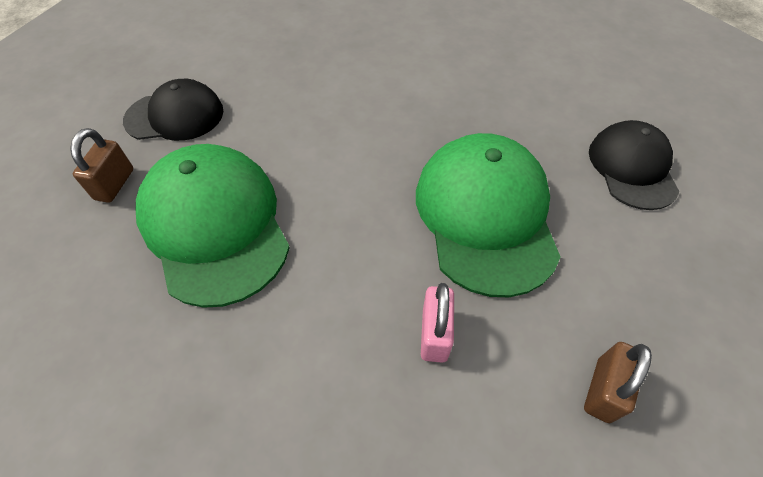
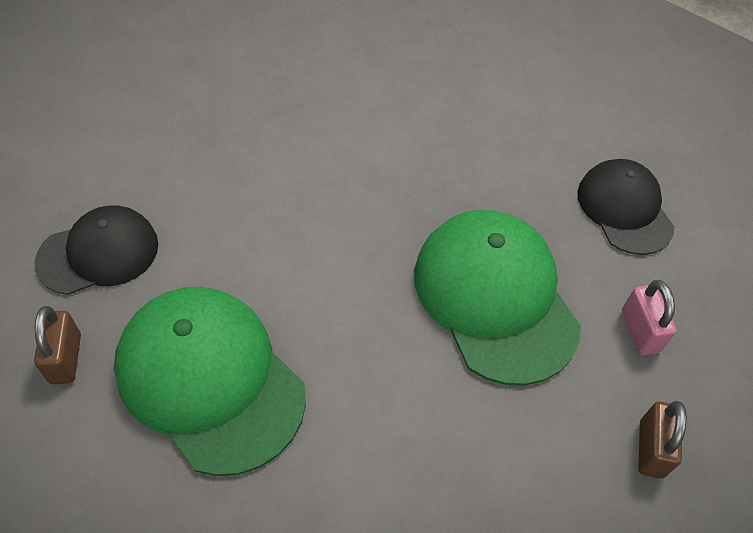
camera: 20 degrees left, 0 degrees up
pink padlock [421,283,454,363] -> pink padlock moved to [622,280,676,355]

